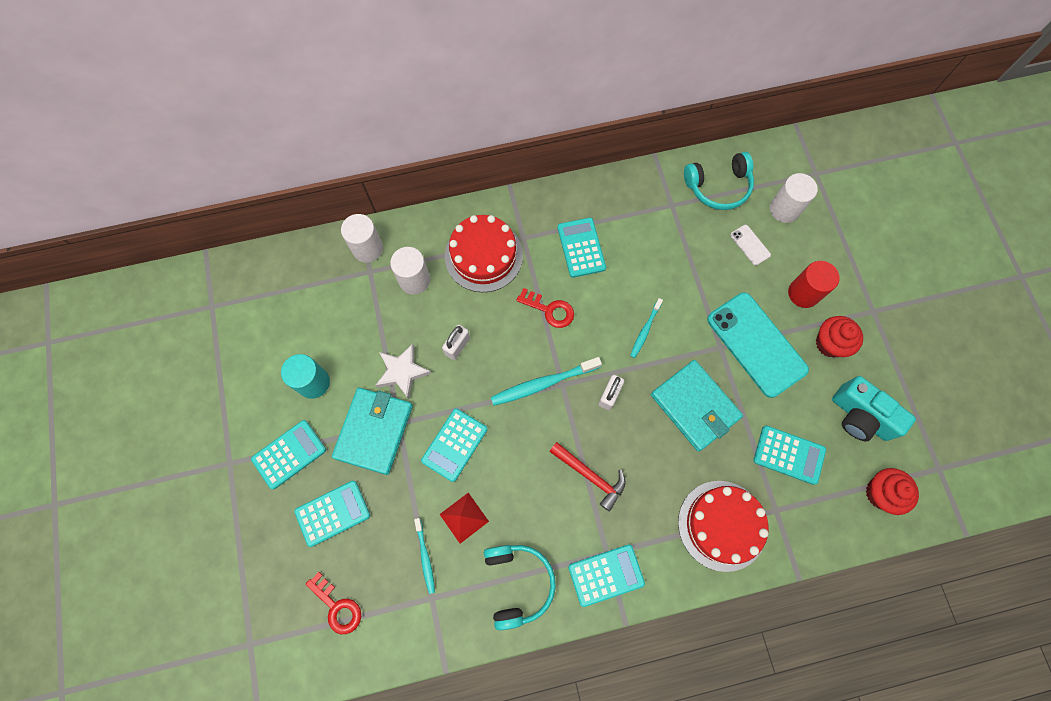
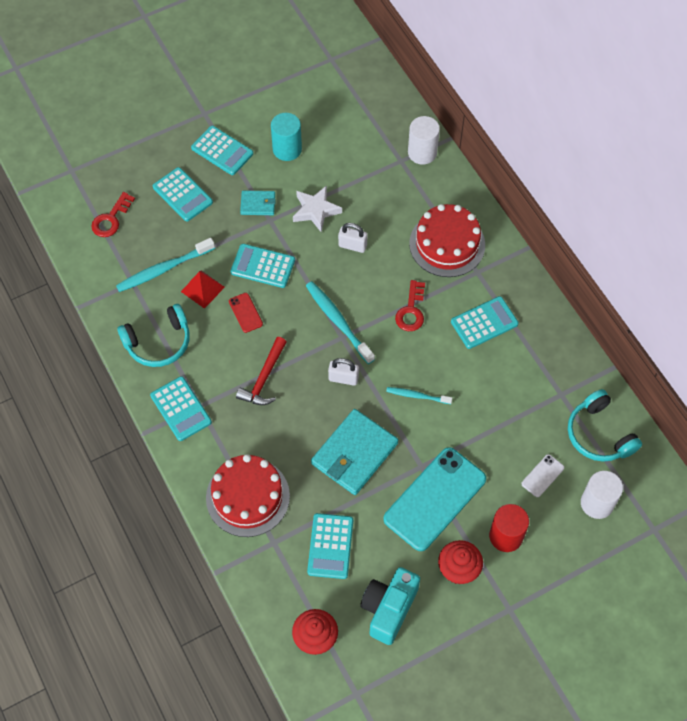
camera: 75 degrees right, 10 degrees down
turquoise wallet [332,388,413,475] -> turquoise wallet [240,190,276,215], size x0.51
white cylinder [390,247,430,294] -> none
turquoise toothbrush [414,518,435,594] -> turquoise toothbrush [116,238,215,292], size x1.69
none -> red phone [229,293,263,333]

